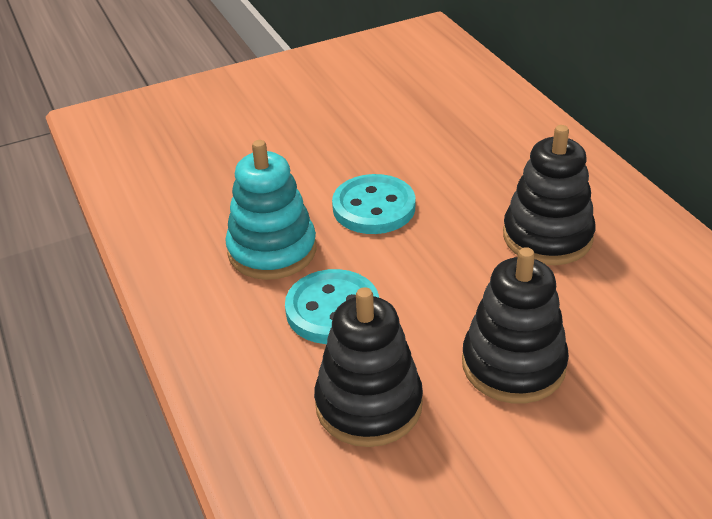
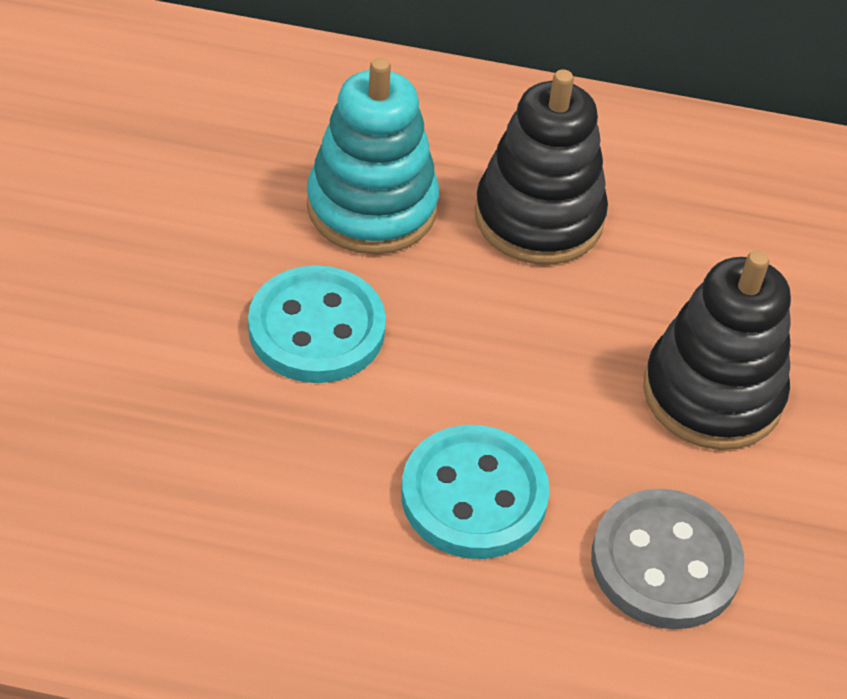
camera: 60 degrees left, 10 degrees up
turquoise stacking toy [225,140,317,280] -> turquoise stacking toy moved to [307,57,439,254]
black stacking toy [314,287,423,447] -> grey button [591,489,744,629]

